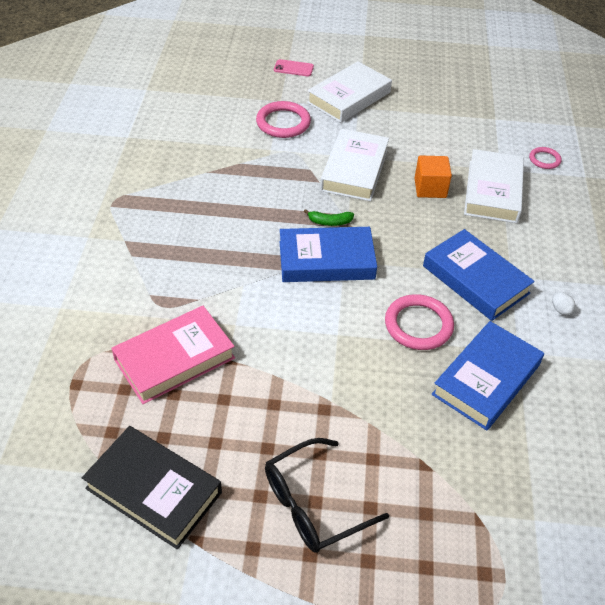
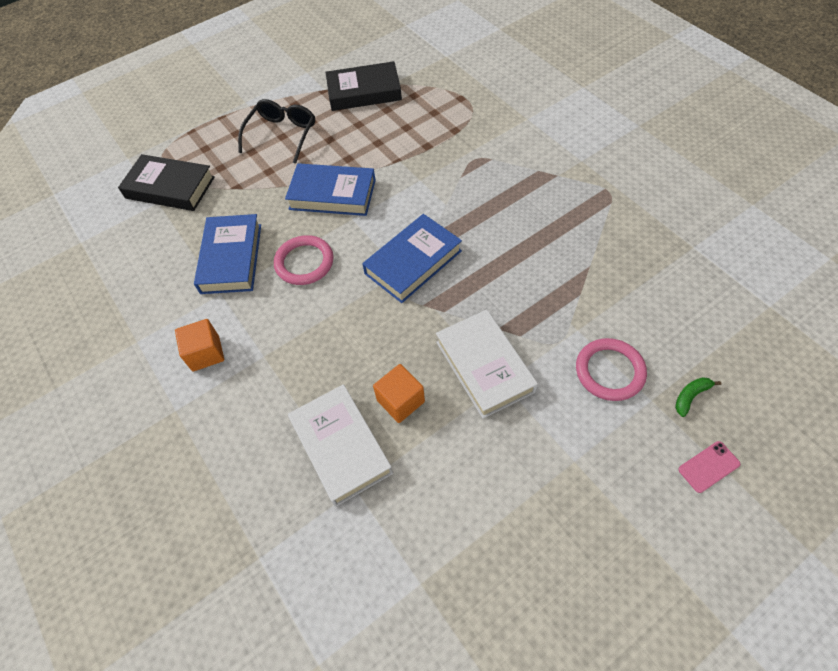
camera: 145 degrees right, 10 degrees up
pink book [112,306,235,404] -> none
green banana [304,209,354,226] -> green banana moved to [675,377,722,417]
white book [307,61,392,123] -> none
blue book [423,229,535,321] -> blue book moved to [285,163,376,216]
pink ring [529,147,562,169] -> none
white egg [552,291,576,315] -> orange cube [175,319,224,371]
none -> black book [118,154,215,211]

